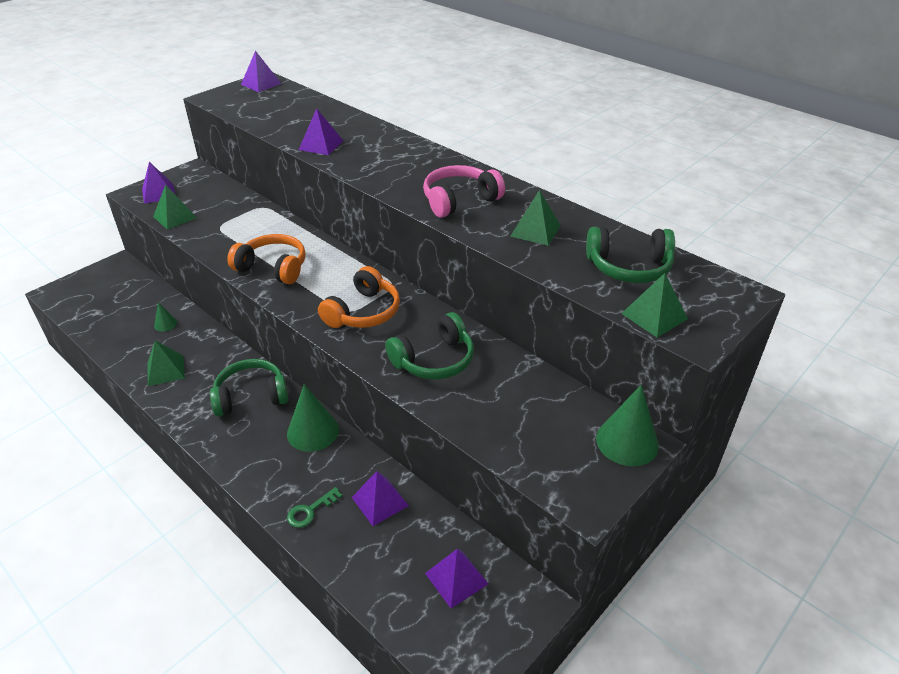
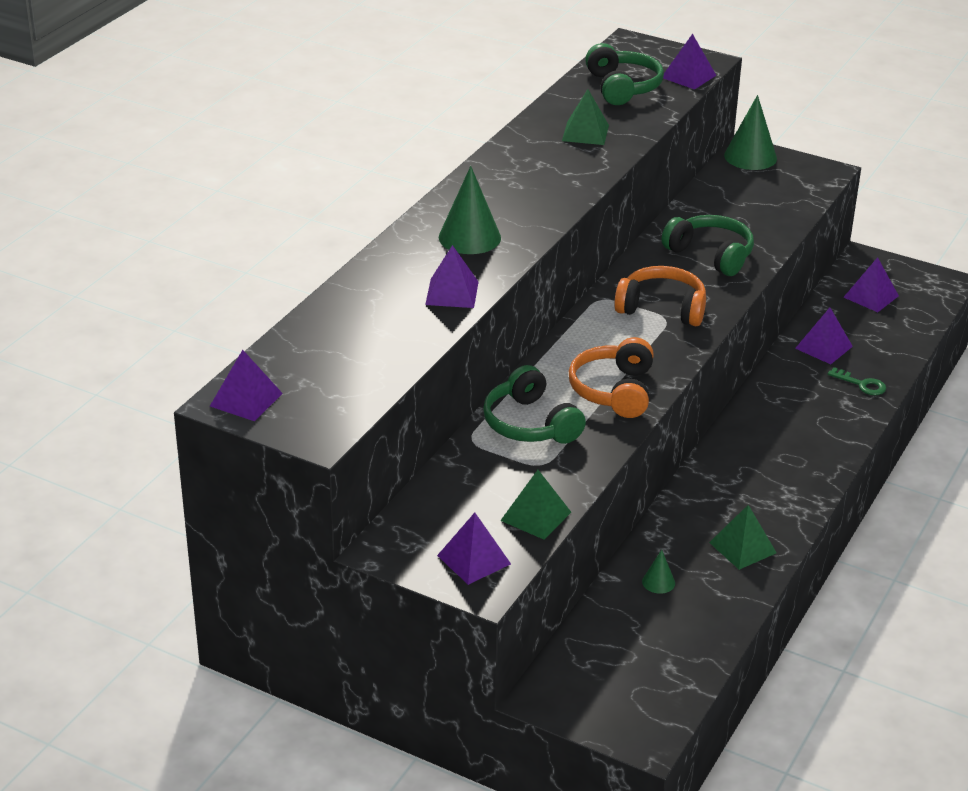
camera: 105 degrees left, 5 degrees down
green headphones [210,359,288,417] -> green headphones moved to [483,365,586,444]
green cone [287,384,339,452] -> green cone moved to [439,166,501,254]
pink headphones [423,165,505,218] -> none
green pyramid [621,273,688,337] -> purple pyramid [663,34,717,90]

